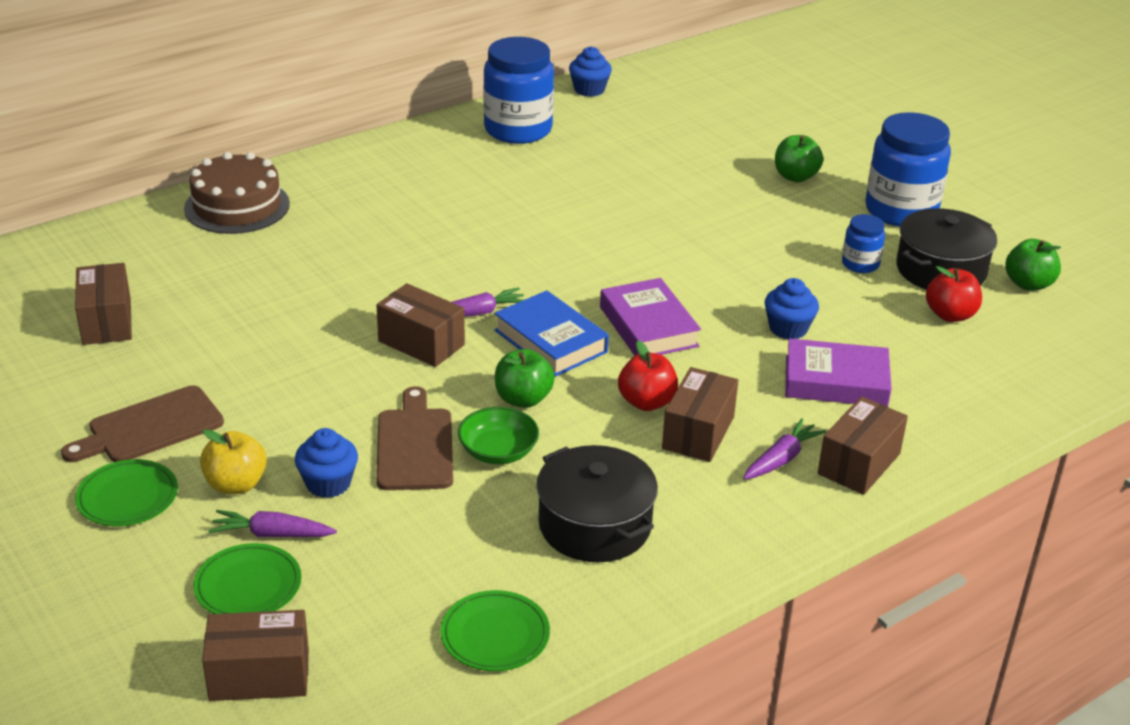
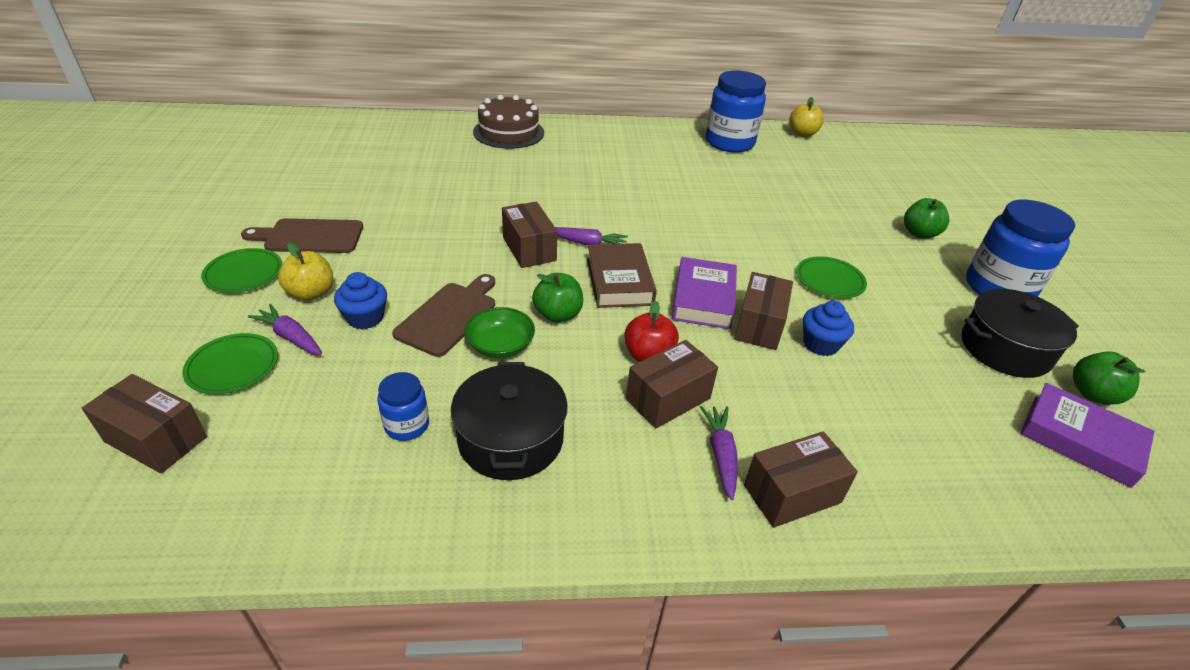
camera: 30 degrees right, 5 degrees up
brown box [75,263,132,345] -> brown box moved to [734,272,793,350]
green plate [440,590,550,671] -> green plate moved to [796,256,867,299]
blue book [495,290,609,377] -> brown book [587,243,657,308]
blue cupcake [569,46,612,97] -> yellow apple [789,97,824,137]
purple carrot [743,418,826,480] -> purple carrot turned 75 degrees counterclockwise [700,406,737,500]
purple book [785,338,892,407] -> purple book moved to [1020,383,1155,488]
blue jar [842,214,885,273] -> blue jar moved to [378,372,429,441]
red apple [926,266,982,322] -> none

